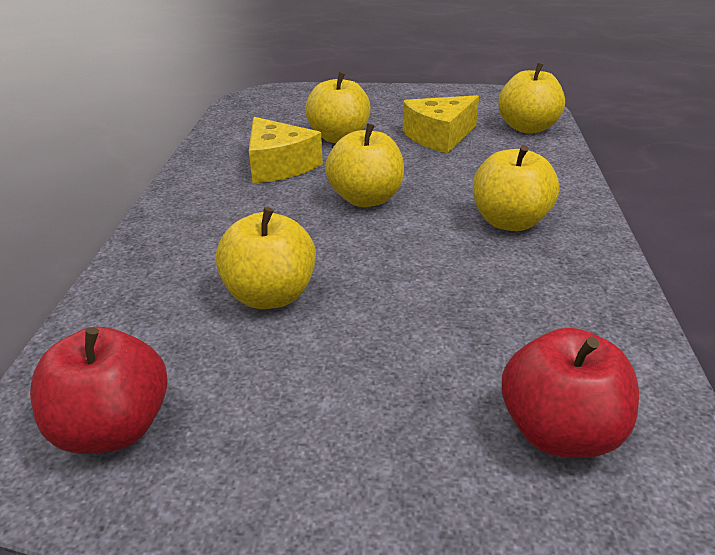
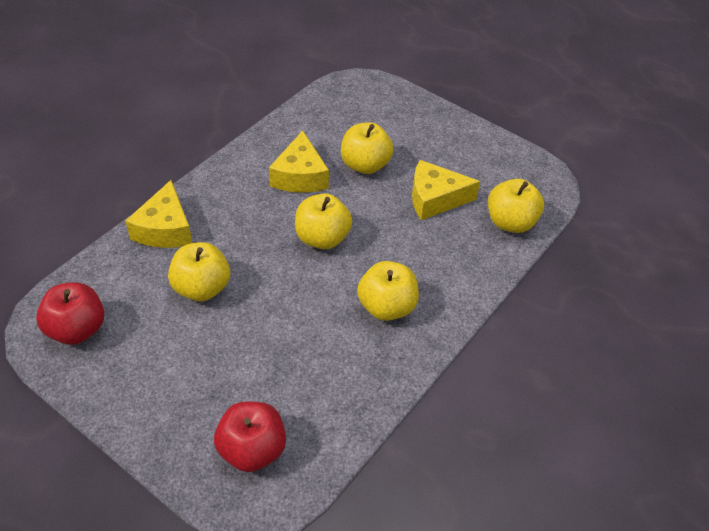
camera: 30 degrees right, 15 degrees up
none -> yellow cheese [125,180,192,248]

